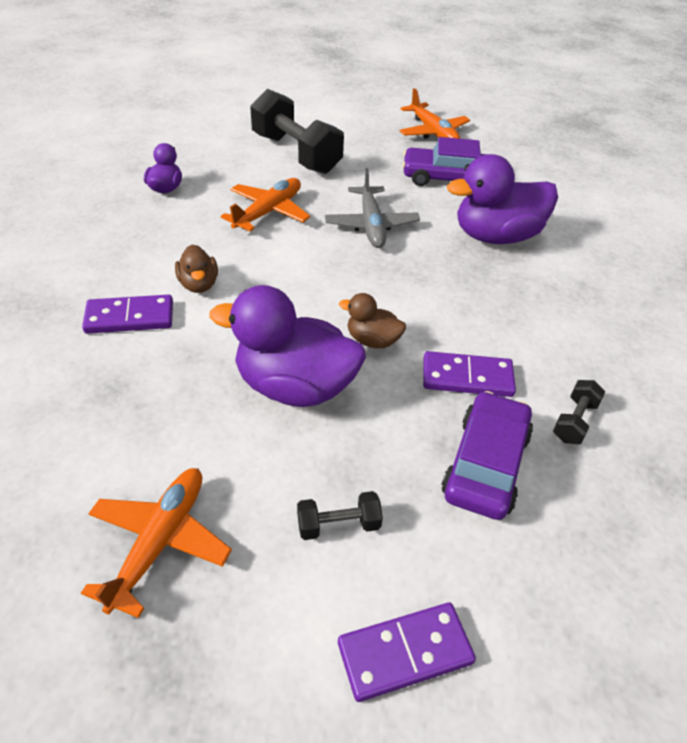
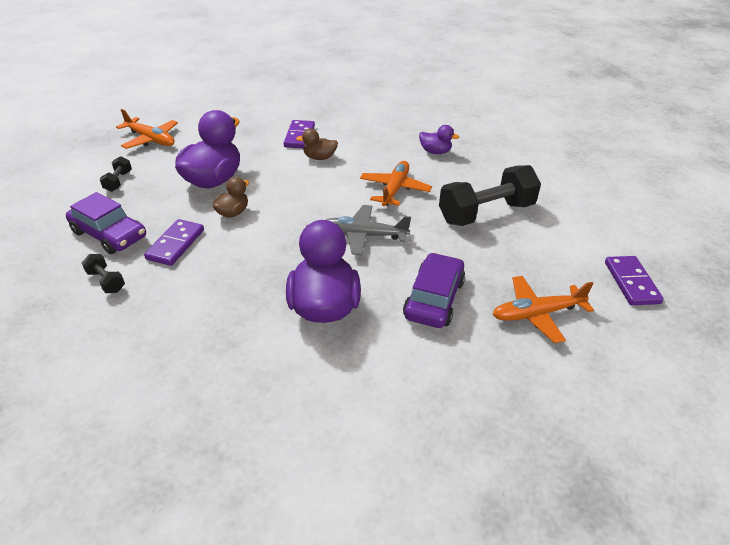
camera: 105 degrees right, 5 degrees down
orange plane [221,178,310,232] -> orange plane turned 120 degrees counterclockwise [360,161,432,206]
purple domino [338,602,476,702] -> purple domino moved to [605,256,664,305]

